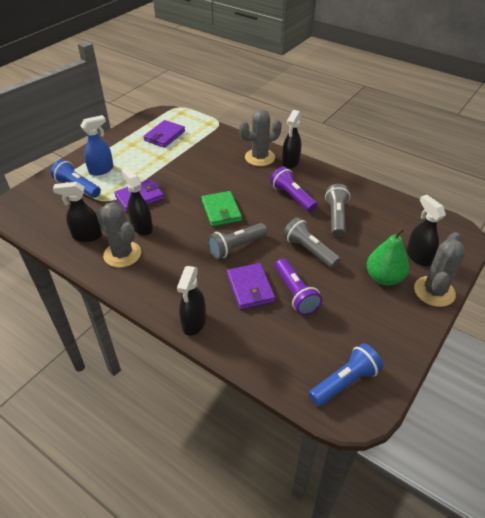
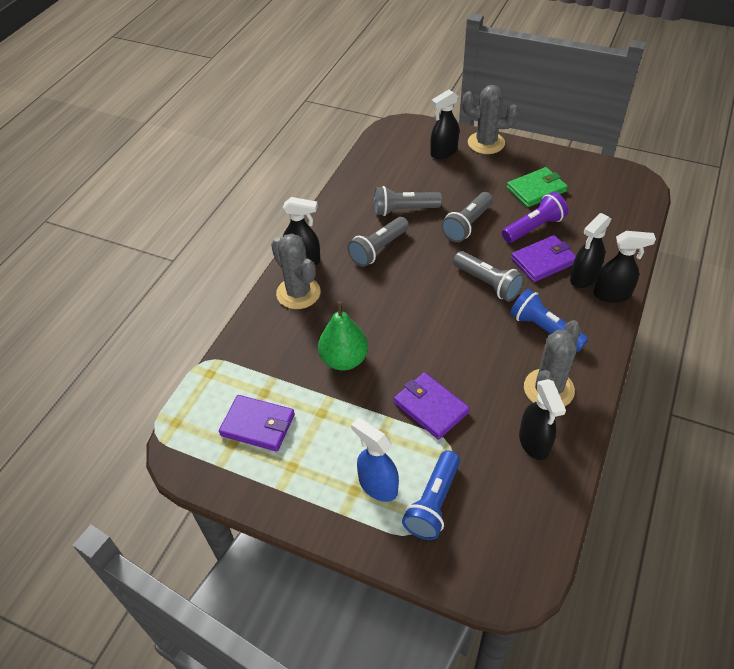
camera: 100 degrees left, 5 degrees up
black spray bottle [121,167,153,236] -> black spray bottle moved to [570,213,611,288]
green wallet [202,191,242,227] -> green wallet moved to [507,167,568,208]
purple flashlight [270,166,317,212] -> grey flashlight [347,217,409,267]
blue flashlight [309,343,383,407] -> blue flashlight moved to [510,289,588,352]
green pear [367,228,409,286] -> green pear moved to [318,301,368,370]

